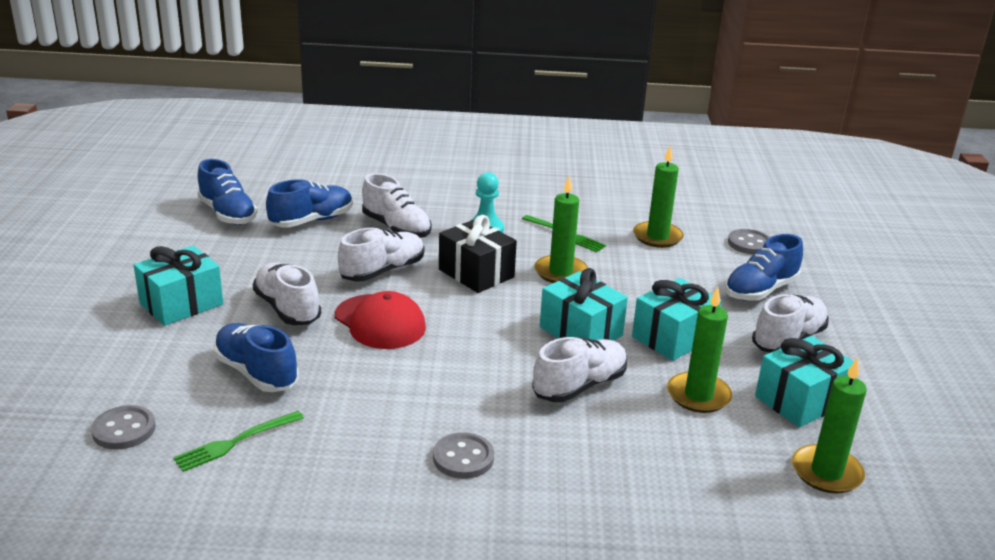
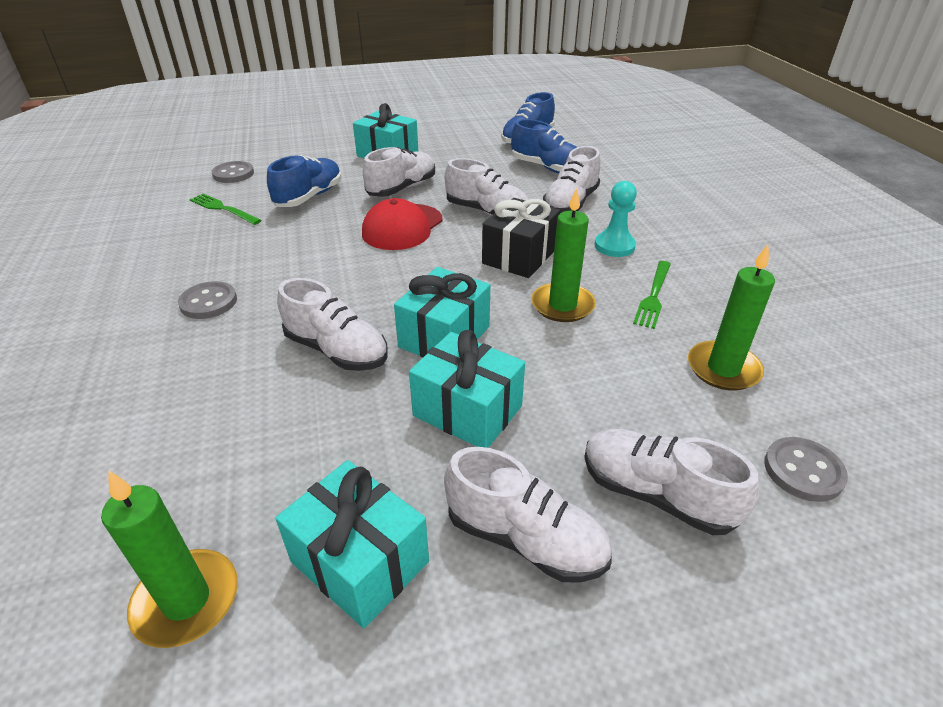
camera: 75 degrees right, 10 degrees up
green candle [667,287,732,413] -> none
blue shoe [725,234,803,301] -> white shoe [584,429,759,535]

